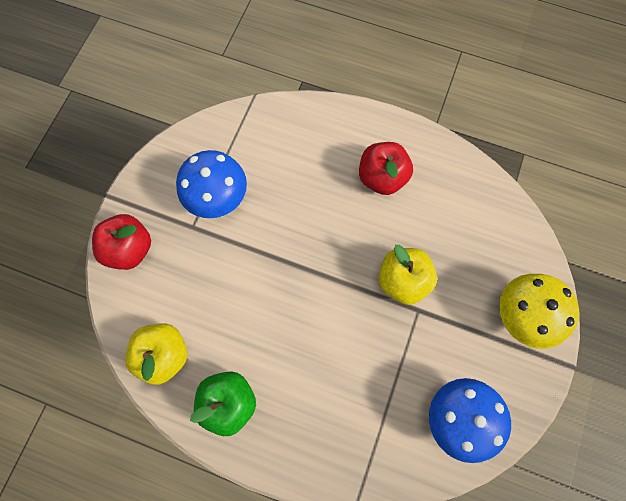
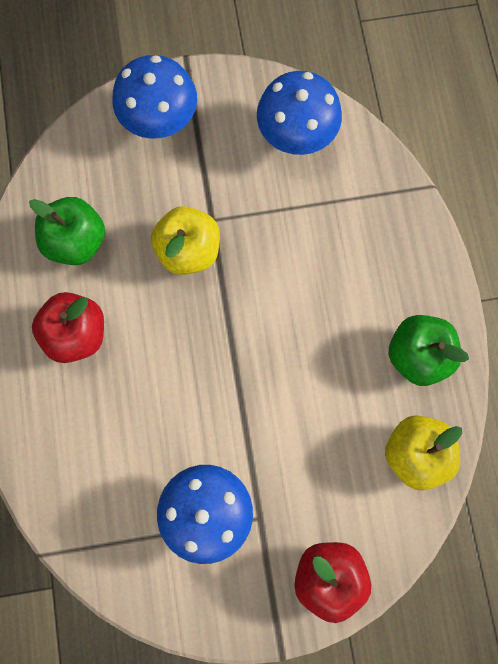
camera: 120 degrees left, 5 degrees up
yellow mushroom [499,274,579,349] -> blue mushroom [112,55,197,139]
none -> green apple [29,197,105,265]

